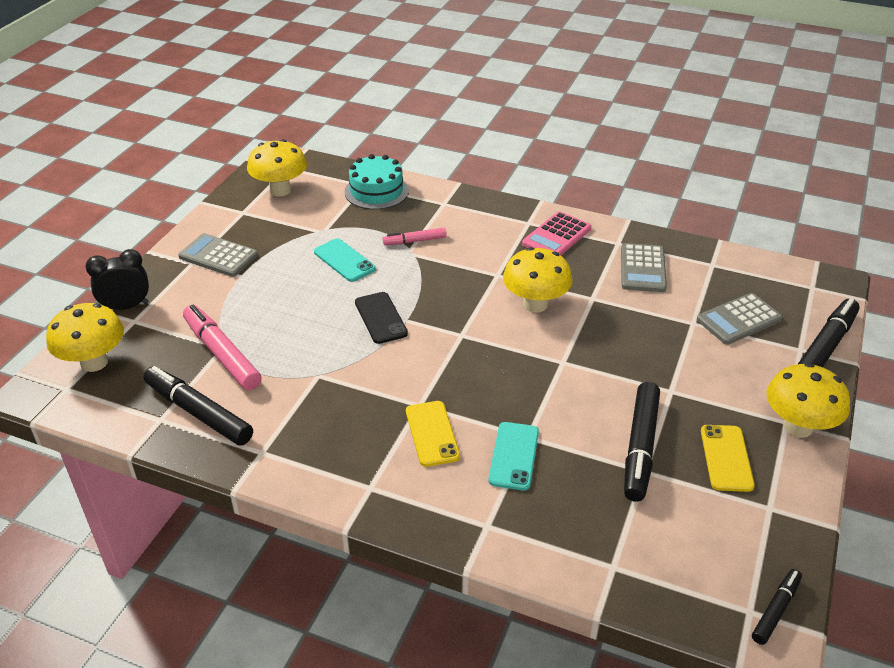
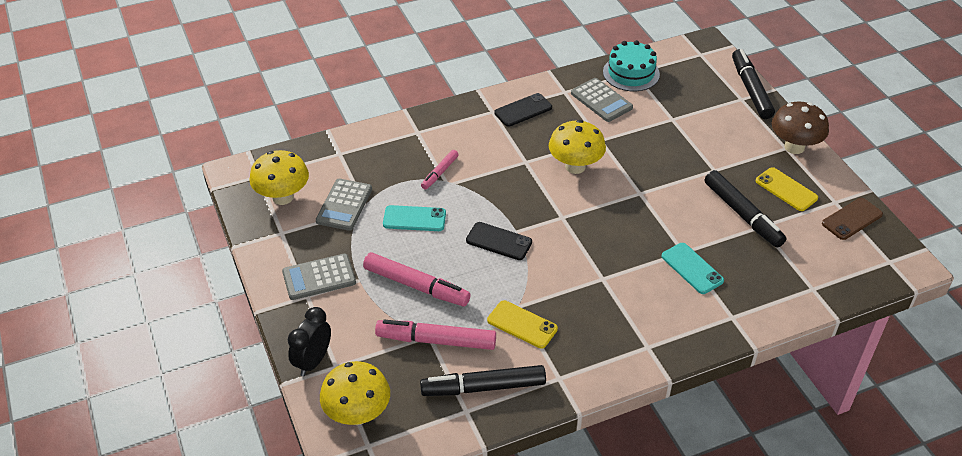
camera: 45 degrees left, 5 degrees up
turquoise cake [344,154,409,210] -> turquoise cake moved to [603,40,660,91]
yellow phone [406,401,460,467] -> yellow phone moved to [487,300,558,348]
pink calculator [522,211,591,255] -> black phone [494,93,552,127]
grey calculator [697,293,783,345] -> grey calculator moved to [316,179,372,231]
black marker [752,569,802,645] -> none
yellow mushroom [767,363,850,438] -> brown mushroom [772,102,829,154]
none -> pink marker [363,252,471,306]
none -> brown phone [822,198,883,240]

